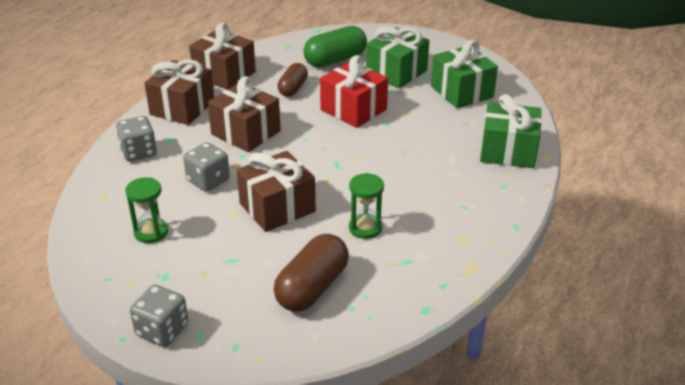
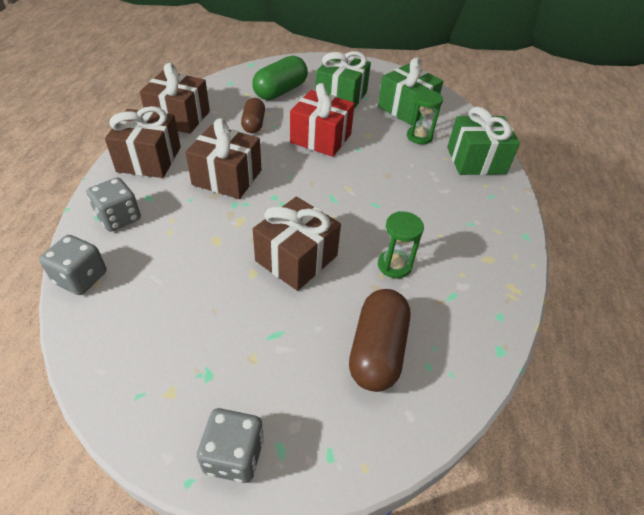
camera: 20 degrees left, 10 degrees up
green hourglass [125,177,168,243] -> green hourglass moved to [407,89,443,144]
grey dice [183,142,230,192] -> grey dice moved to [39,235,107,295]

